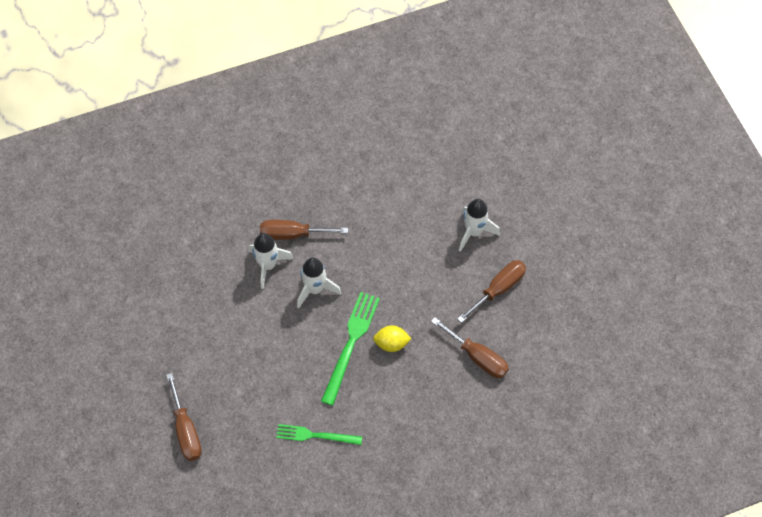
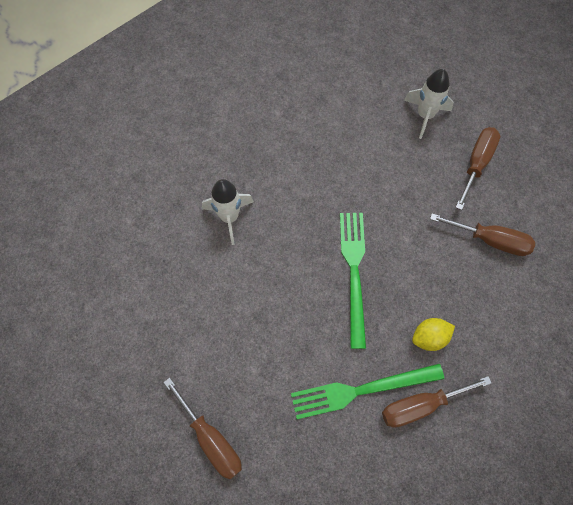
camera: 20 degrees left, 5 degrees up
brown screwdriver [260,220,348,240] -> brown screwdriver moved to [382,376,492,428]
green fork [276,424,362,445] -> green fork [291,364,444,419], size x1.50
white rocket [297,258,341,308] -> none
yellow lemon [373,325,412,352] -> yellow lemon moved to [412,318,455,351]

